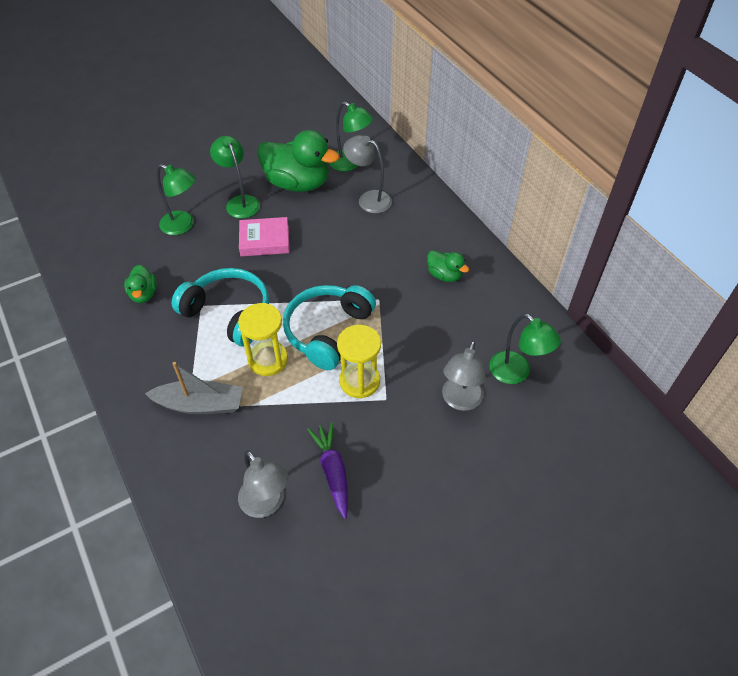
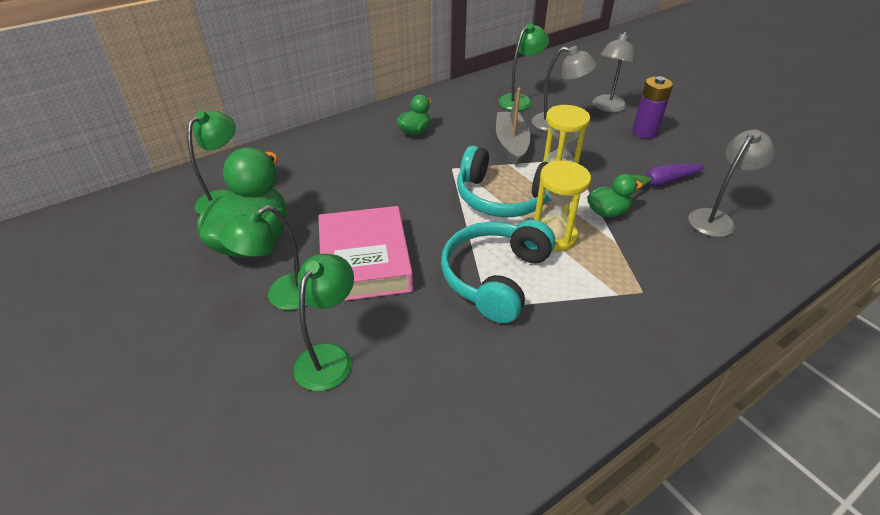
camera: 95 degrees left, 10 degrees down
green duck [124,265,157,303] -> green duck moved to [587,174,643,217]
grey boat [145,362,243,414] -> grey boat moved to [496,88,531,166]
pink book [239,217,289,256] -> pink book [319,206,413,301], size x1.55
grey lamp [343,135,392,213] -> grey lamp moved to [593,31,635,112]
none -> purple battery [633,76,673,139]

